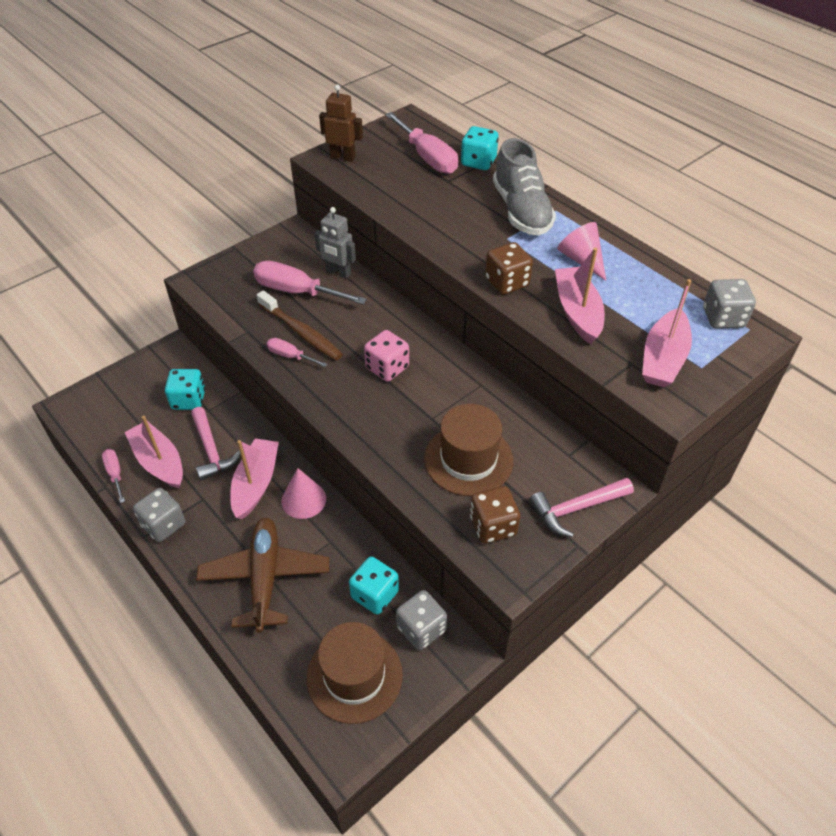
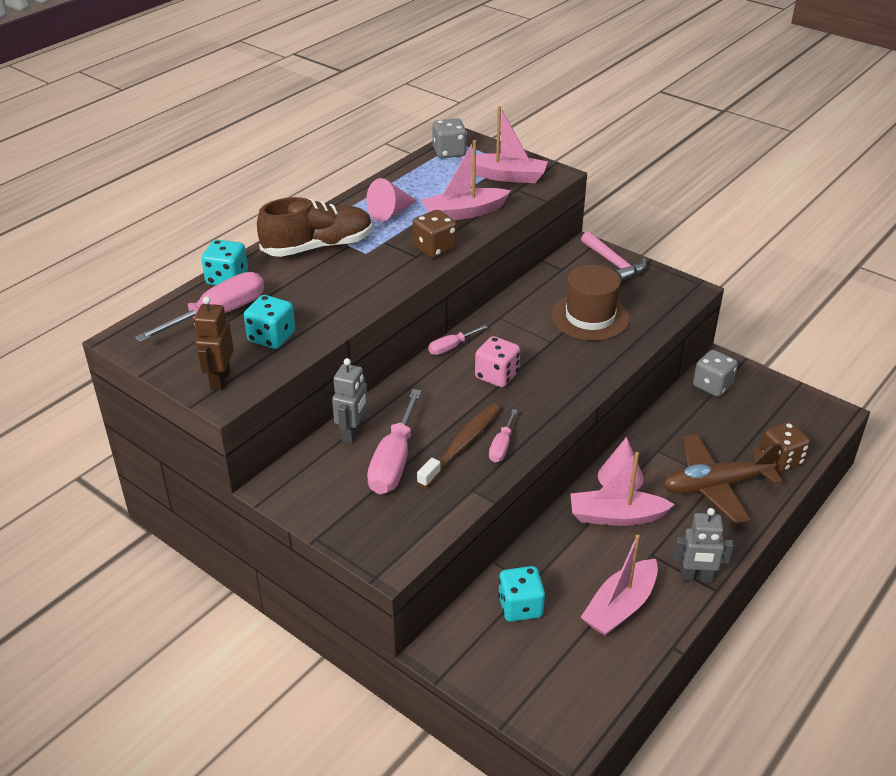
camera: 100 degrees left, 10 degrees down
pink screwdriver [102,449,125,503] -> pink screwdriver moved to [428,325,488,355]
grey dice [133,488,185,542] -> grey robot [673,508,734,582]
pink hammer [191,407,241,481] -> none
brown hat [307,622,403,724] -> none
turquoise dice [349,557,399,615] -> turquoise dice moved to [244,295,295,349]
brown dice [470,486,520,543] -> brown dice moved to [761,422,811,472]
grey shoe [493,138,556,236] -> brown shoe [257,197,373,257]

